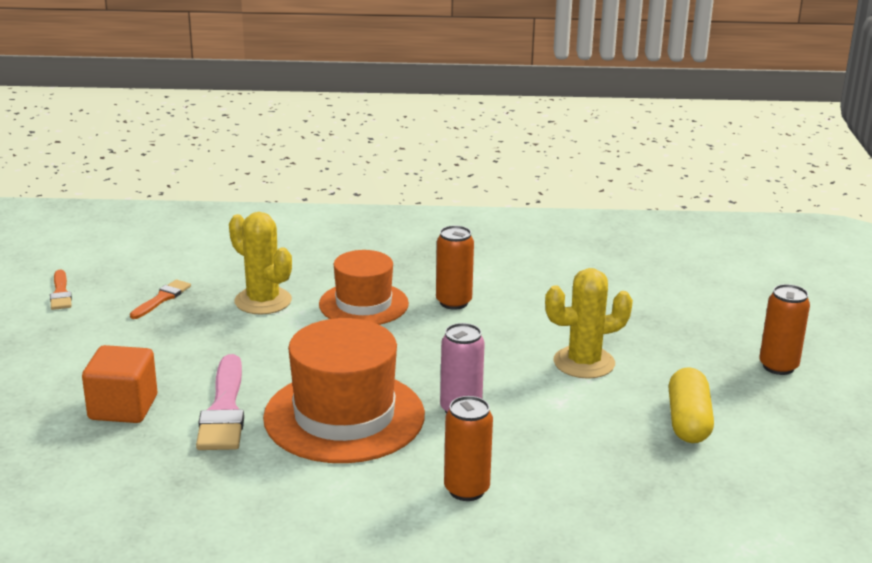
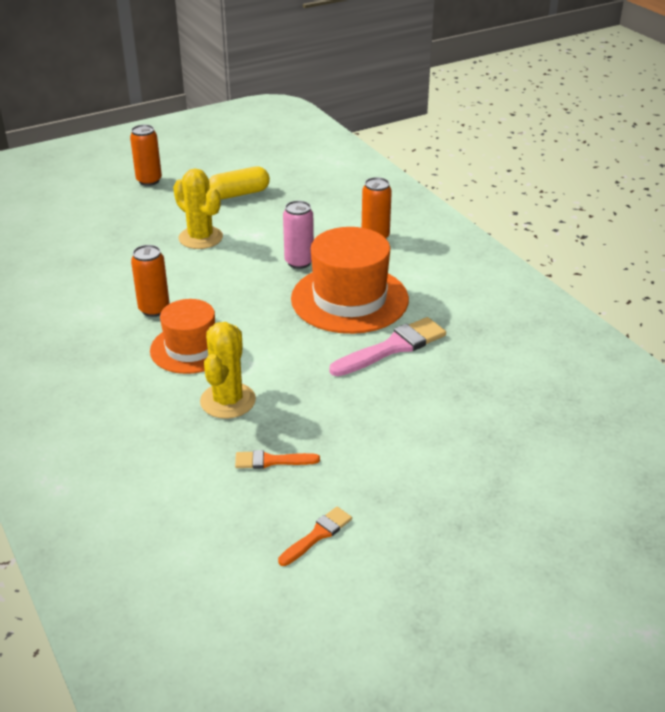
camera: 120 degrees left, 10 degrees up
orange cube [82,345,157,423] -> none

